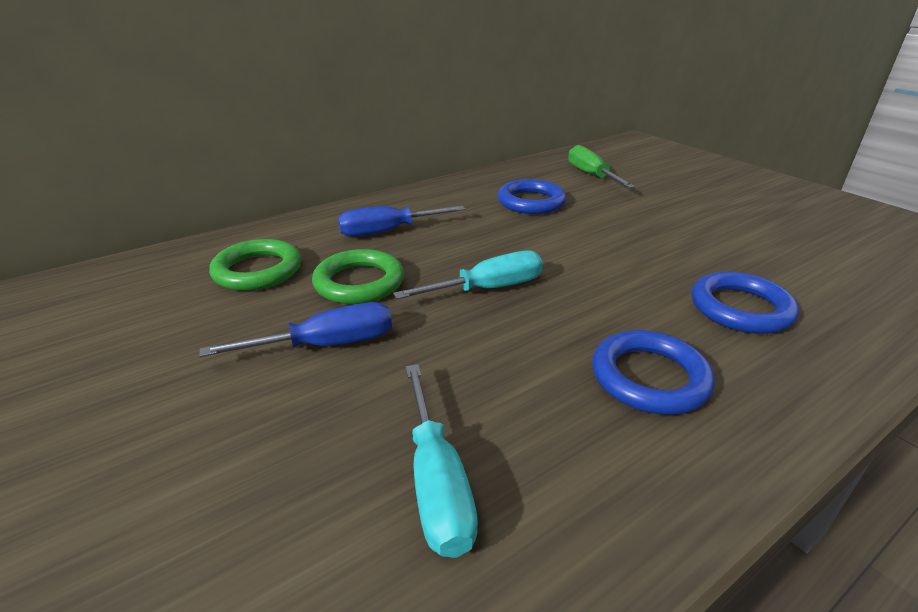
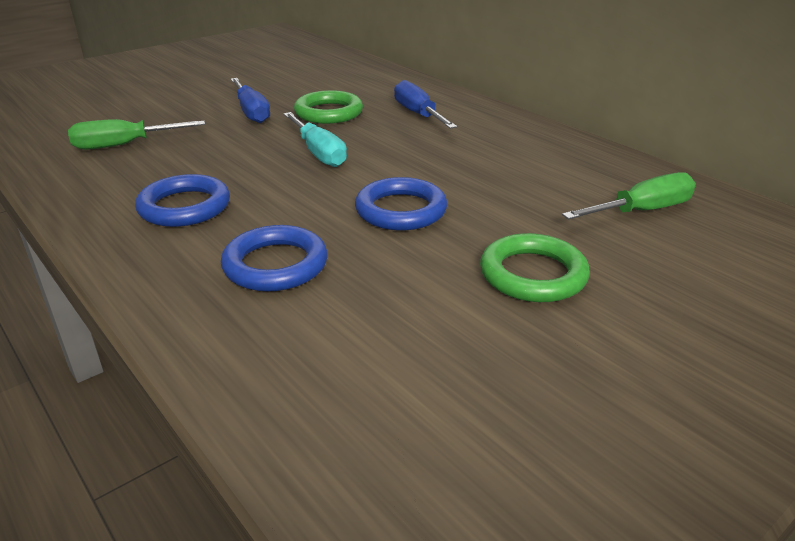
camera: 85 degrees right, 0 degrees up
green ring [209,239,301,291] -> green ring moved to [480,233,590,302]
turquoise screwdriver [406,364,478,558] -> green screwdriver [68,119,205,150]
blue ring [498,179,567,214] -> blue ring moved to [355,177,447,230]

